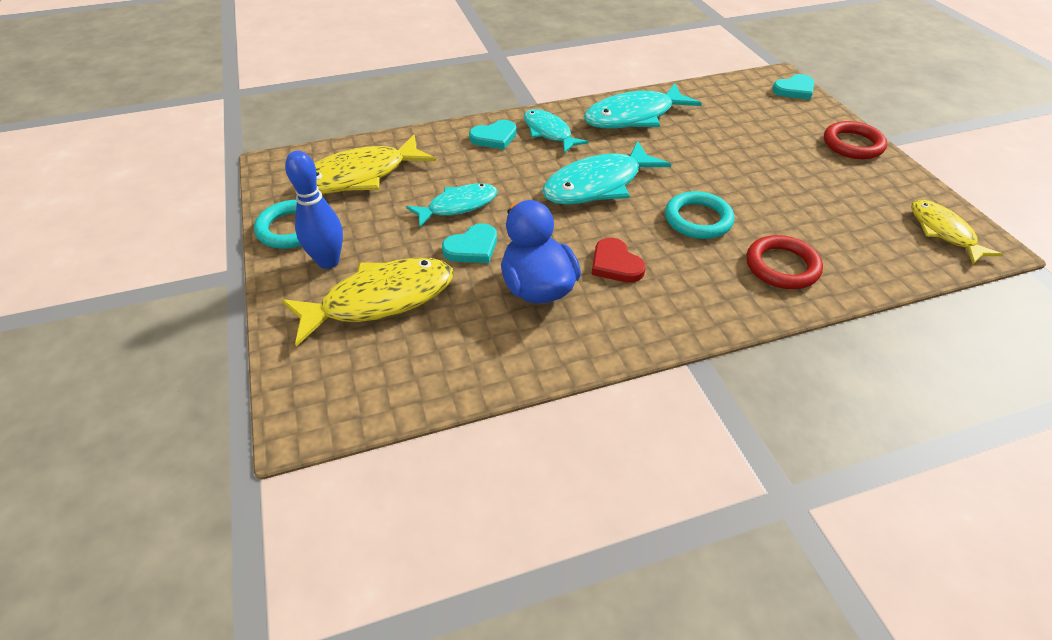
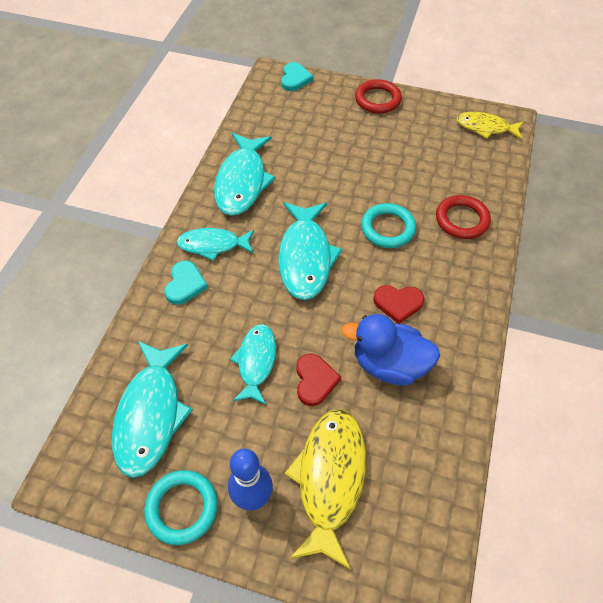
camera: 55 degrees left, 10 degrees up
yellow fish [314,135,436,194] -> turquoise fish [112,341,193,478]
turquoise heart [442,223,497,263] -> red heart [296,354,341,406]

